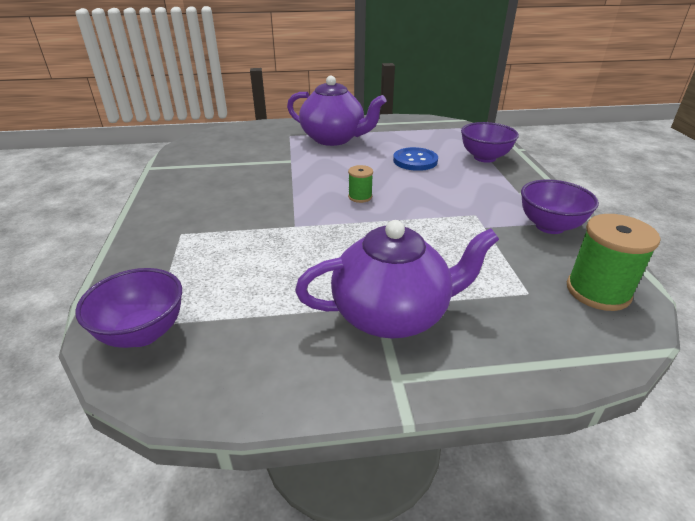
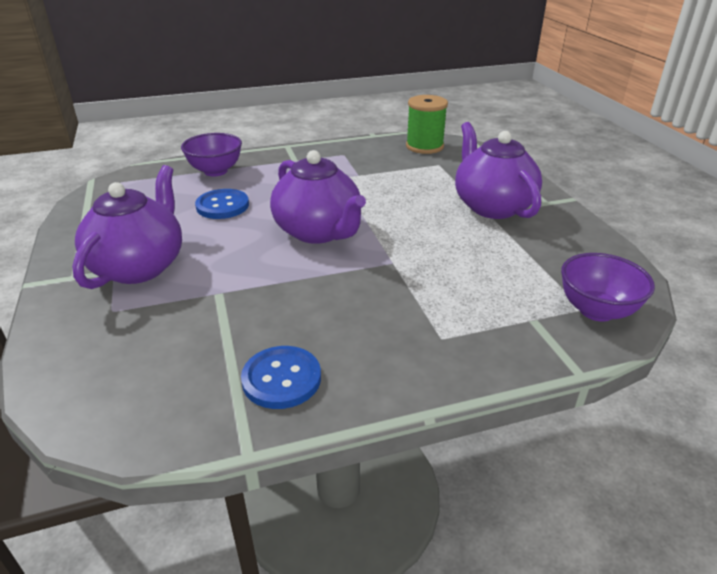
camera: 100 degrees left, 0 degrees up
green spool [348,165,373,203] -> purple teapot [270,150,366,244]
purple bowl [521,179,599,234] -> none
none -> blue button [241,346,321,409]

